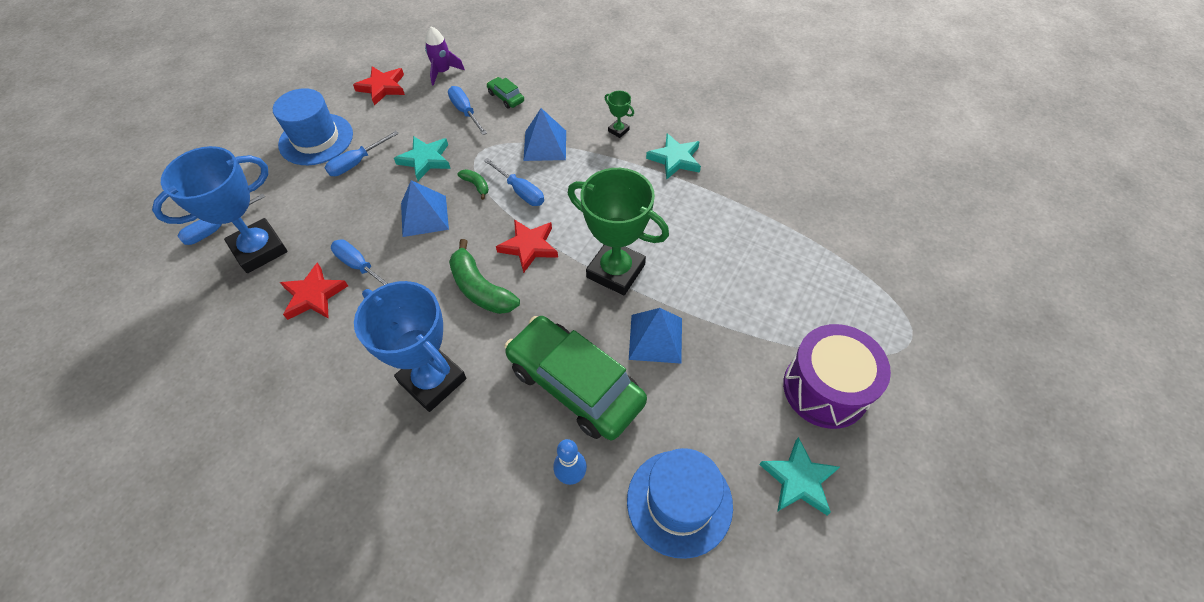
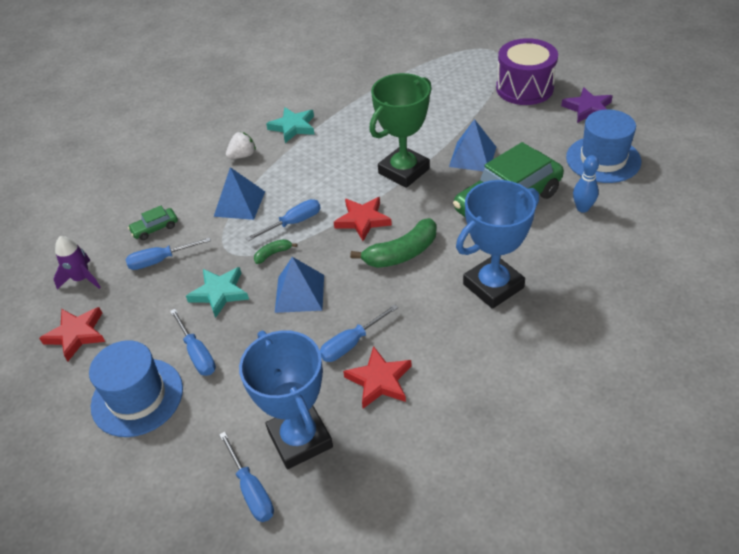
camera: 75 degrees left, 10 degrees down
green trophy [605,91,634,138] -> white strawberry [226,132,256,159]
turquoise star [759,437,840,515] -> purple star [561,87,613,123]

